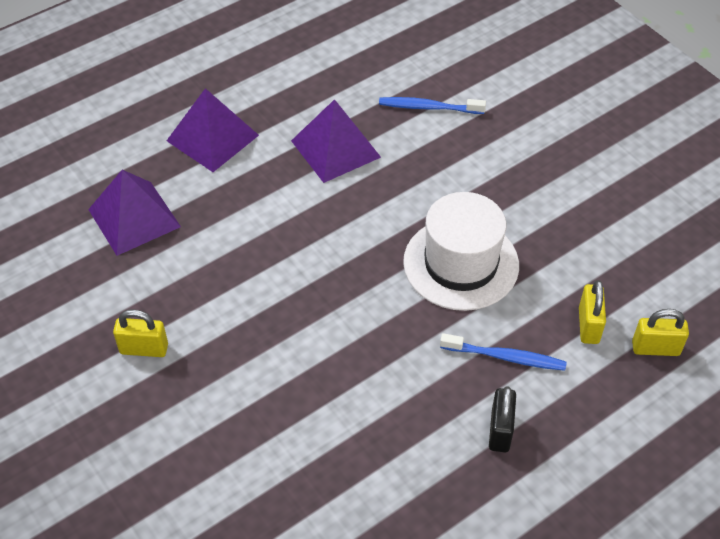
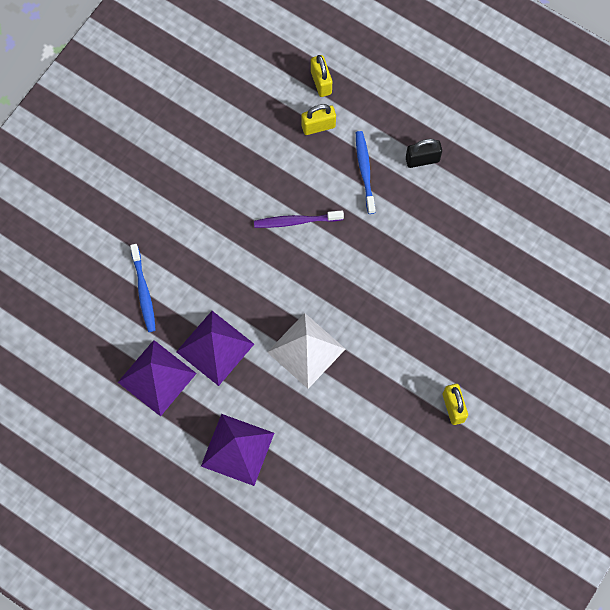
camera: 110 degrees left, 20 degrees up
purple pyramid [88,170,181,256] -> purple pyramid moved to [118,340,197,417]
white hat [403,192,519,311] -> purple toothbrush [254,210,344,228]
none -> white pyramid [267,313,345,389]

